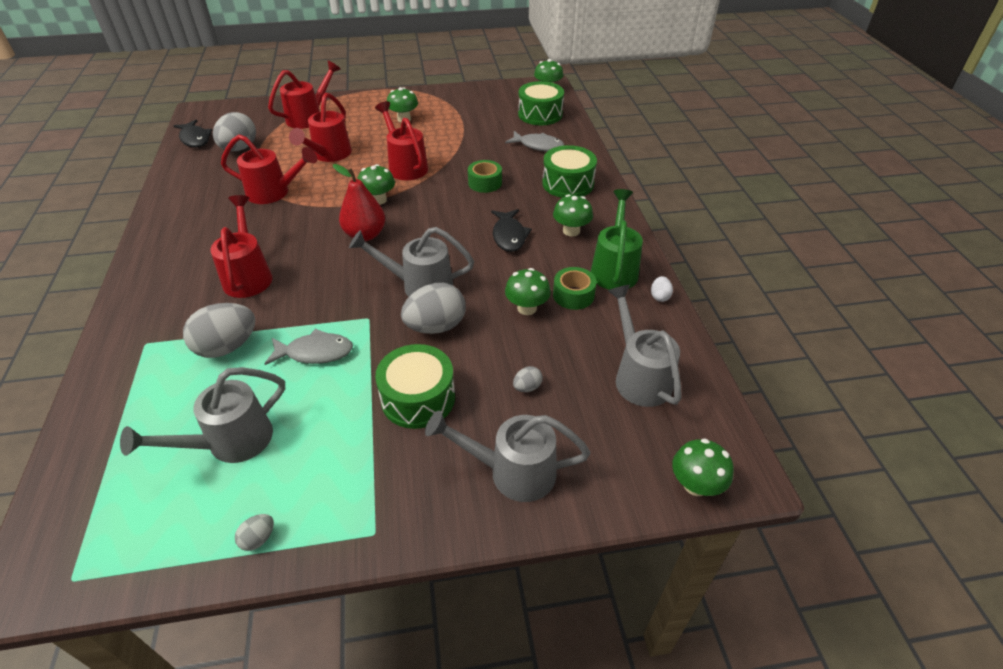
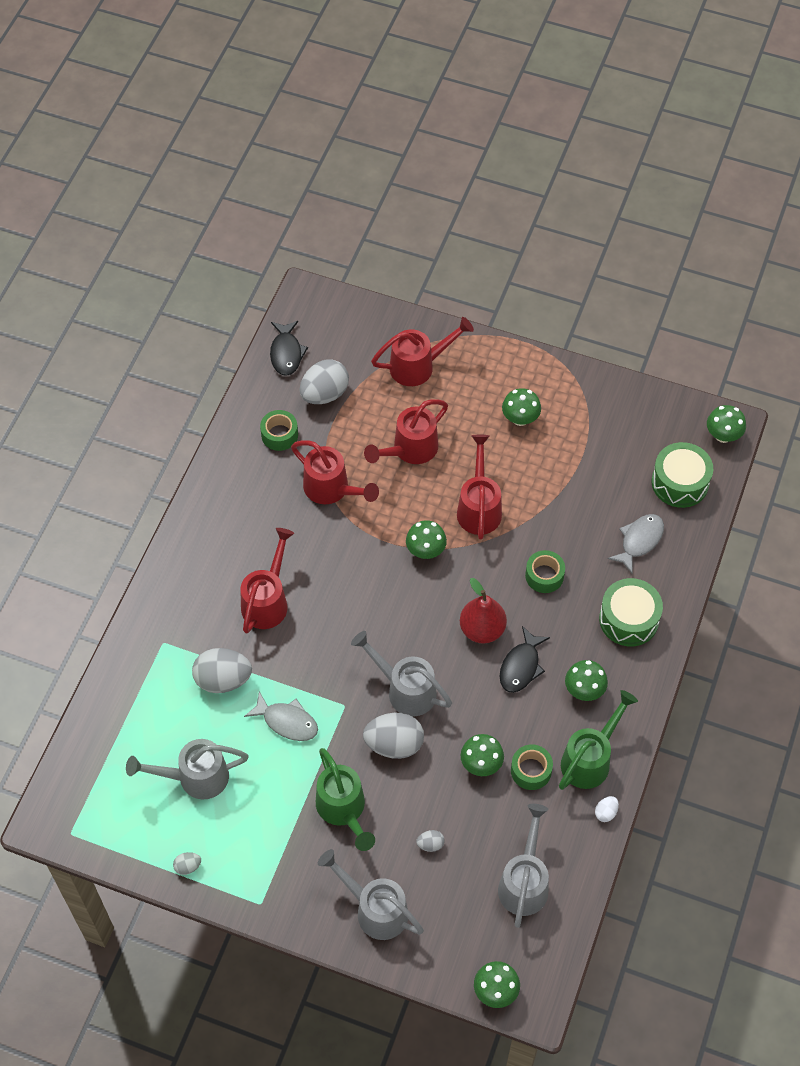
camera: 30 degrees right, 15 degrees up
red pear [333,164,385,241] -> red pear moved to [460,578,507,643]
green drum [375,344,455,429] -> green watering can [316,748,375,851]
grey fish [505,131,564,152] -> grey fish turned 105 degrees counterclockwise [608,514,664,574]
none -> green tape [260,410,298,451]

